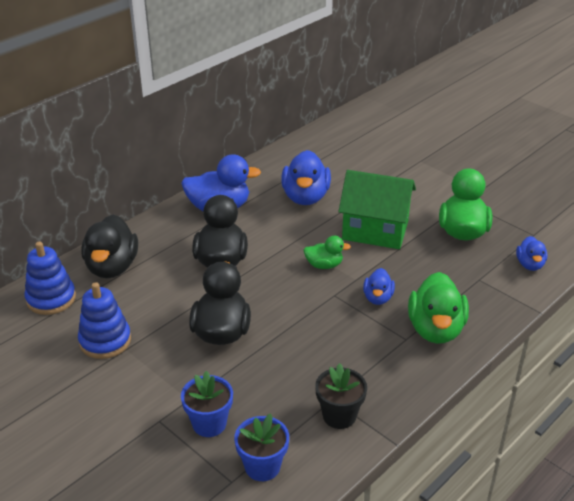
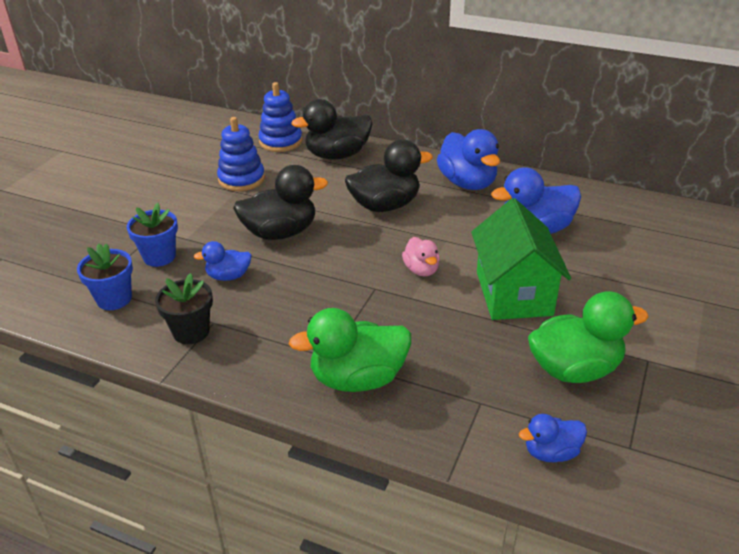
camera: 70 degrees right, 0 degrees up
green duck [303,236,351,269] -> pink duck [402,237,440,276]
blue duck [363,268,395,305] -> blue duck moved to [194,241,252,281]

